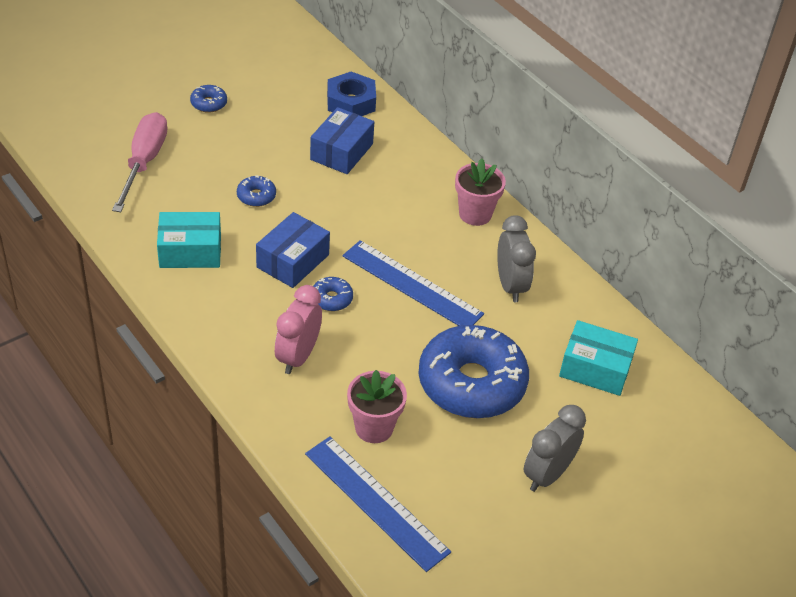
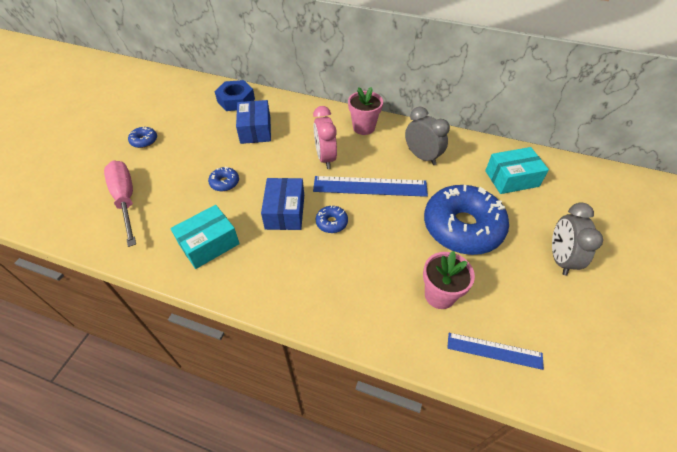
camera: 30 degrees left, 5 degrees up
pink clock [275,285,322,374] -> pink clock moved to [313,106,337,169]
blue ruler [305,436,451,572] -> blue ruler [447,333,544,370], size x0.61

